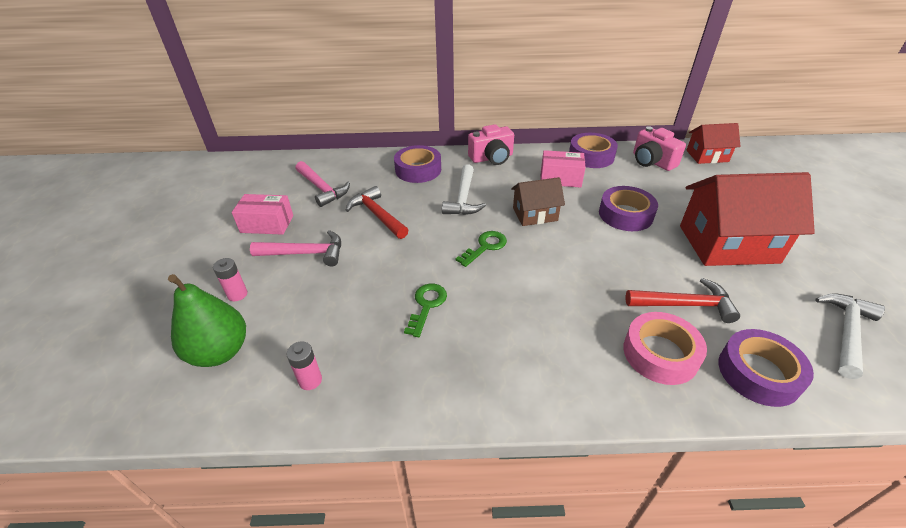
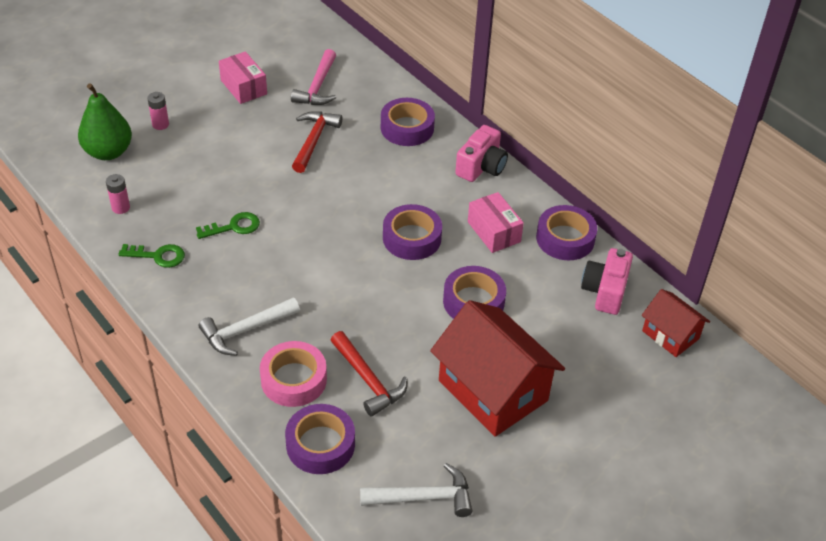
camera: 50 degrees right, 5 degrees up
pink hammer [250,230,341,267] -> none
white hammer [442,164,486,215] -> white hammer moved to [199,297,300,356]
green key [456,231,507,267] -> green key moved to [118,244,185,268]
pink camera [468,124,514,165] -> pink camera turned 90 degrees counterclockwise [455,125,508,182]
brown house [511,177,565,226] -> purple tape [383,204,442,260]

